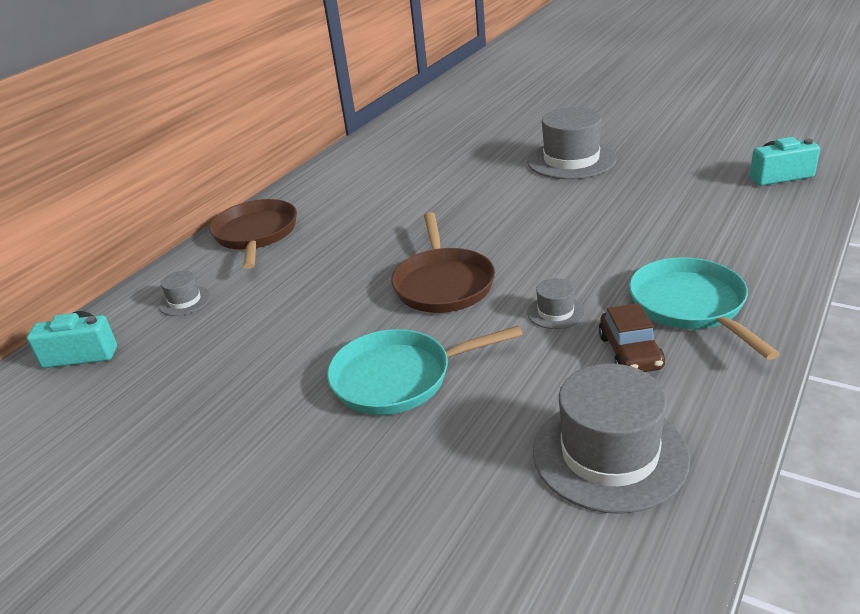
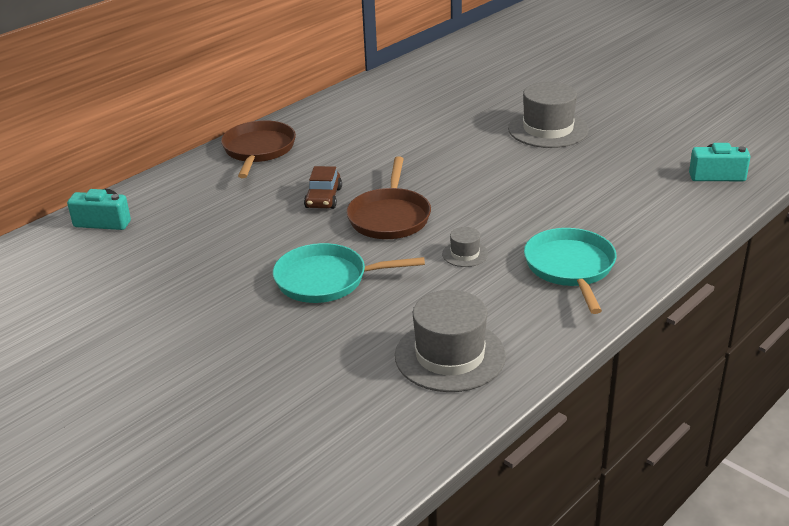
camera: 10 degrees right, 0 degrees up
grey hat [159,271,211,316] -> none
brown car [599,303,665,372] -> brown car moved to [304,166,342,209]

